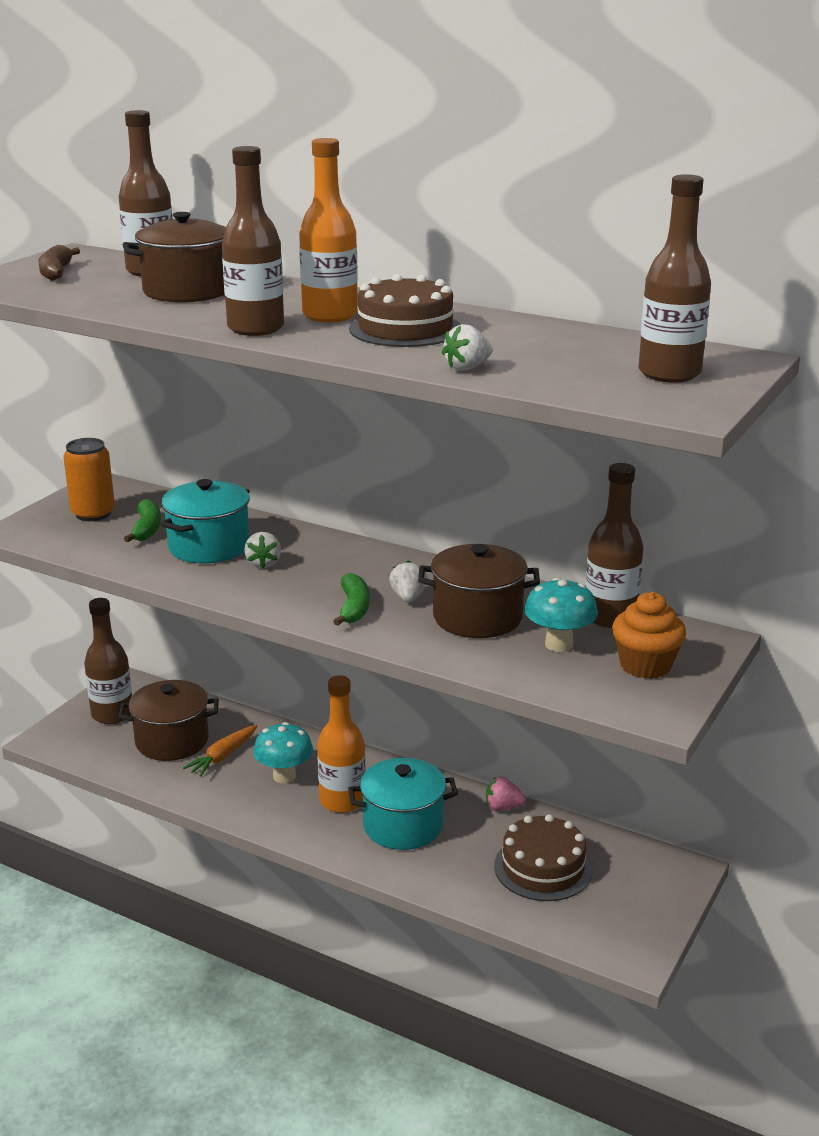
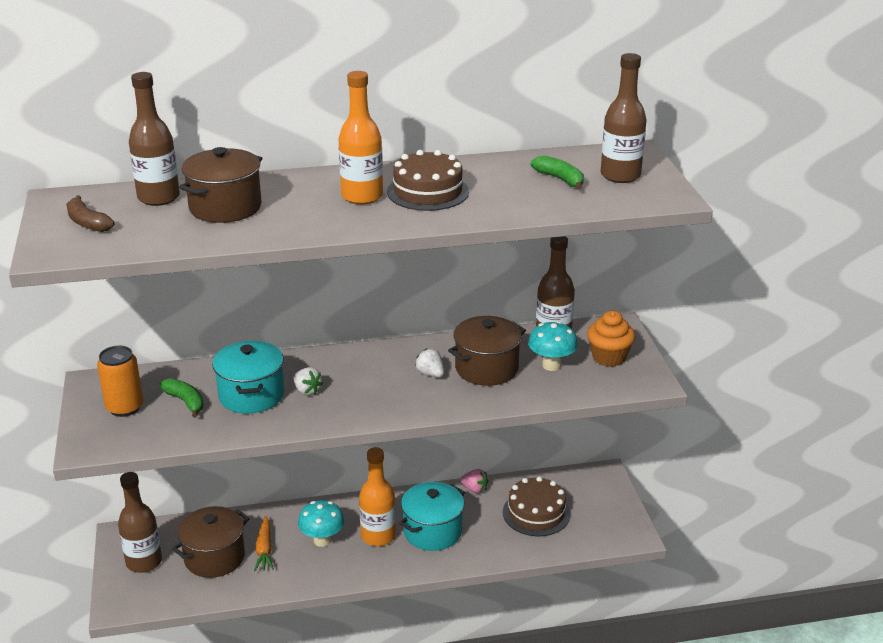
camera: 40 degrees left, 5 degrees up
brown bottle [222,146,284,336] -> none
green banana [333,573,370,626] -> green banana moved to [531,156,584,190]
white strawberry [442,324,493,371] -> none
pink strawberry [486,777,526,811] -> pink strawberry turned 120 degrees counterclockwise [460,469,488,494]

